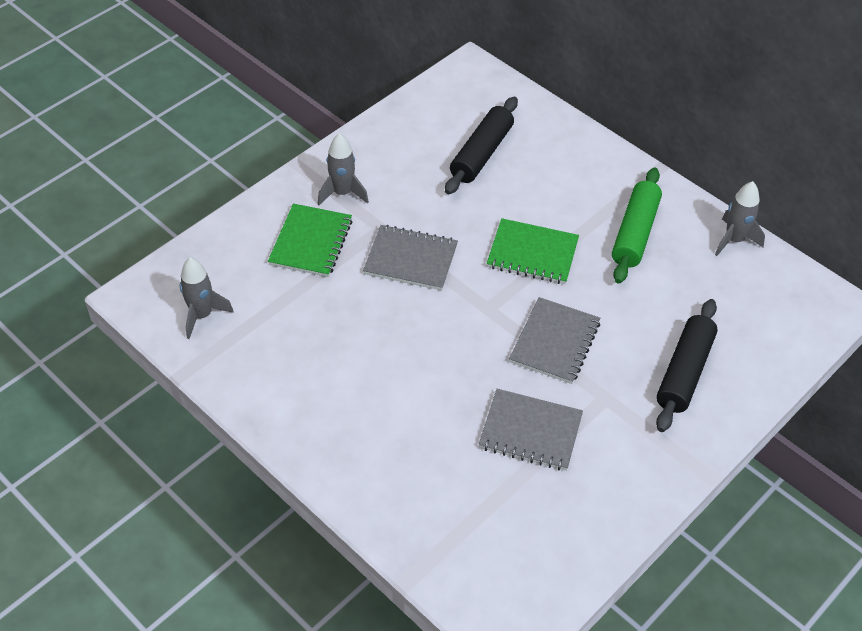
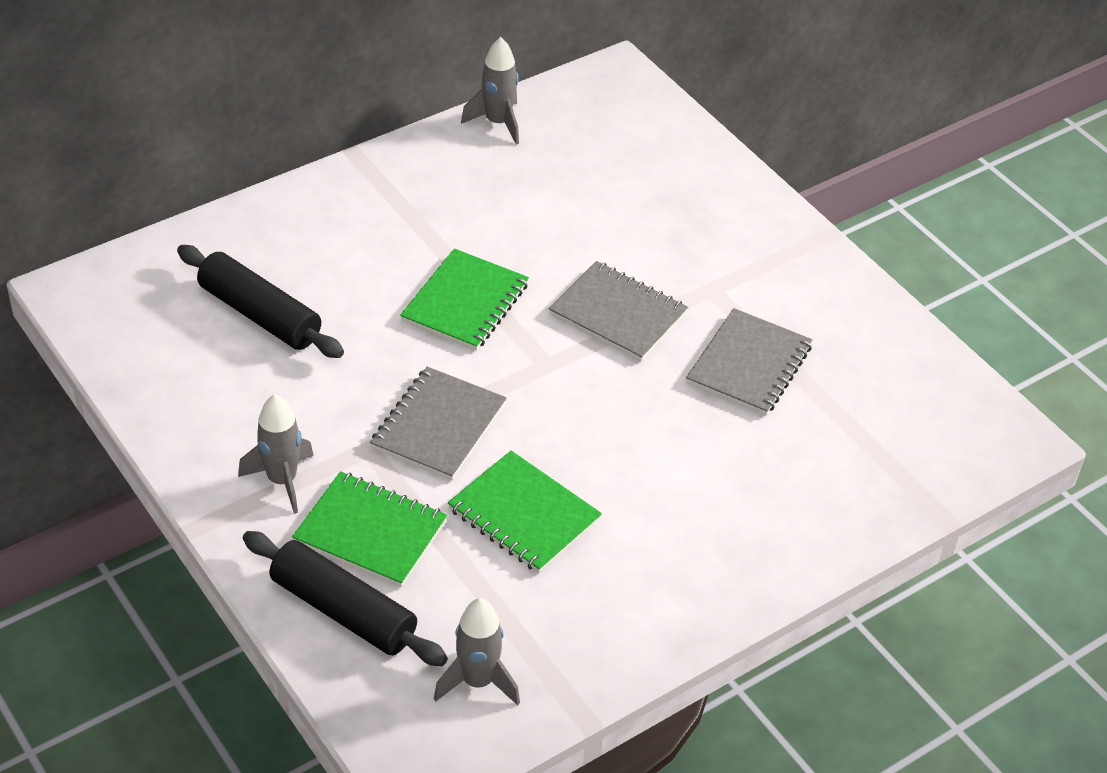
camera: 80 degrees left, 5 degrees down
green rolling pin [612,168,662,283] -> none
black rolling pin [656,299,718,432] -> black rolling pin moved to [243,531,448,666]
none -> green notebook [448,451,602,573]

